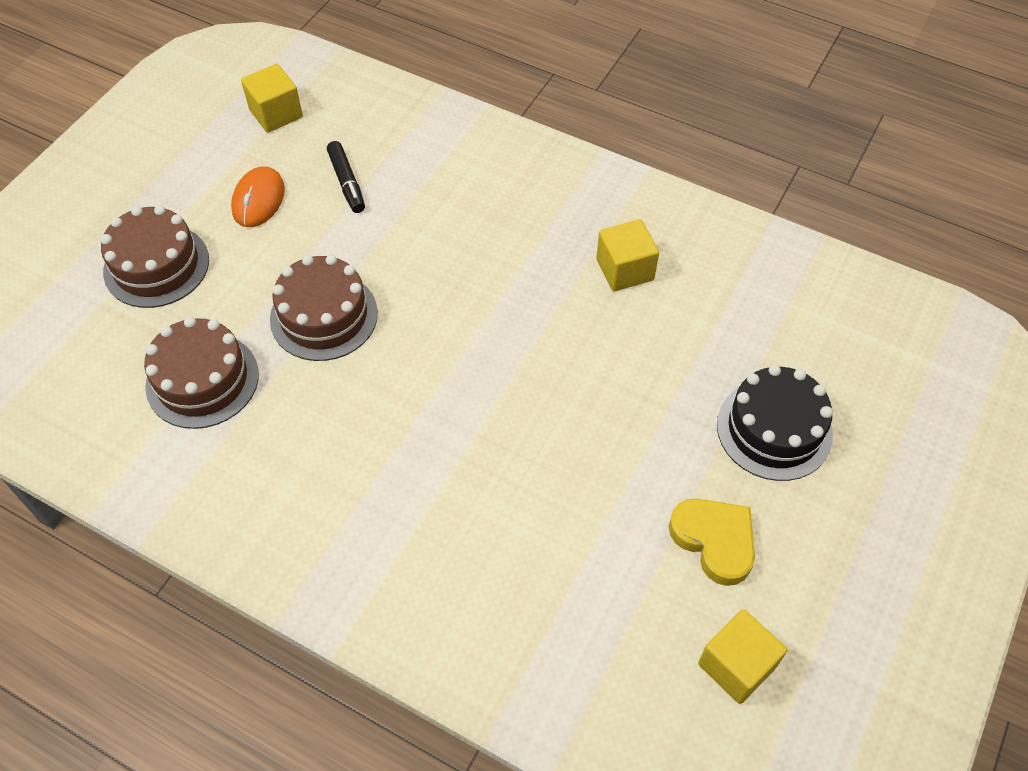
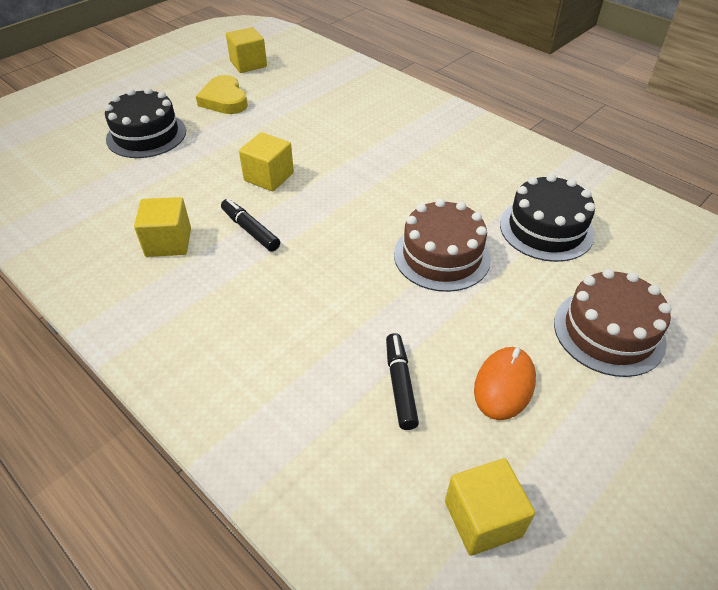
camera: 165 degrees left, 10 degrees down
brown cake [144,317,259,429] -> black cake [500,174,595,262]
none -> black marker [221,199,280,251]
none -> yellow cube [239,132,294,191]

